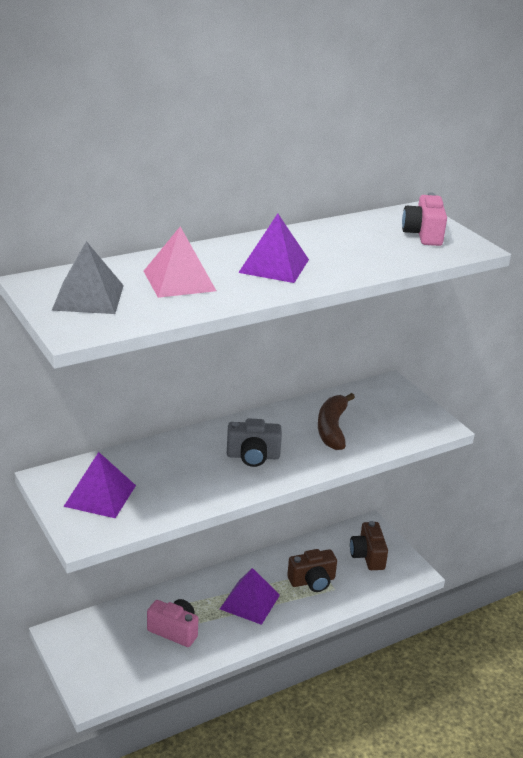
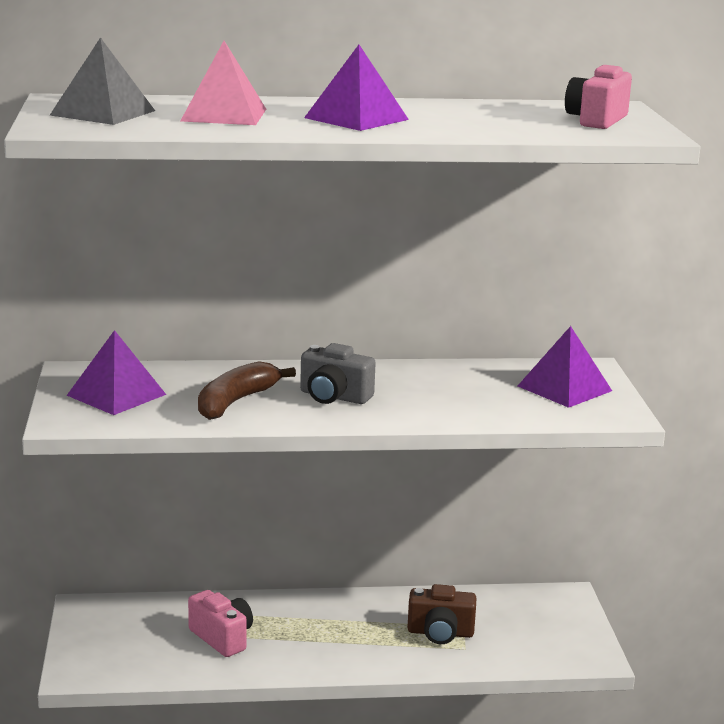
camera: 25 degrees right, 10 degrees down
purple pyramid [220,568,280,625] -> purple pyramid moved to [518,326,612,408]
brown banana [318,393,355,450] -> brown banana moved to [198,361,296,420]
brown camera [350,521,388,570] -> none

